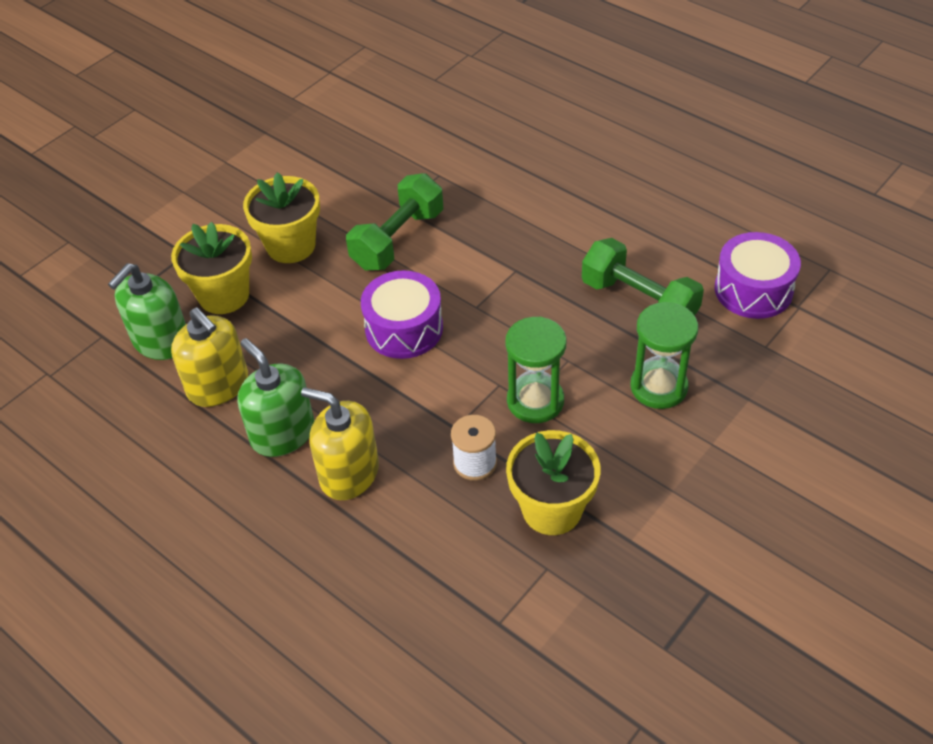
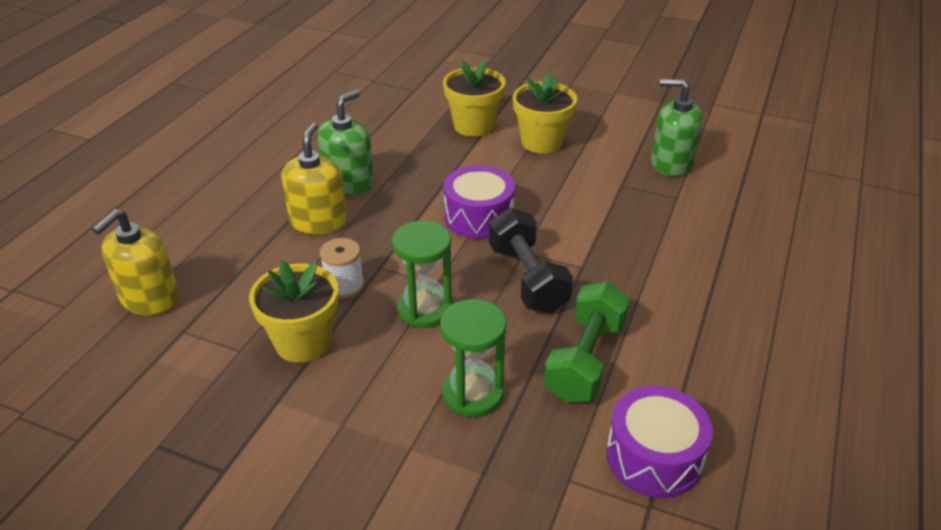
camera: 70 degrees right, 10 degrees down
green soap dispenser [108,263,186,360] -> green soap dispenser moved to [651,79,703,177]
yellow soap dispenser [171,307,248,407] -> yellow soap dispenser moved to [92,209,179,315]
green dumbbell [346,173,443,271] -> none
none -> black dumbbell [489,208,573,313]

